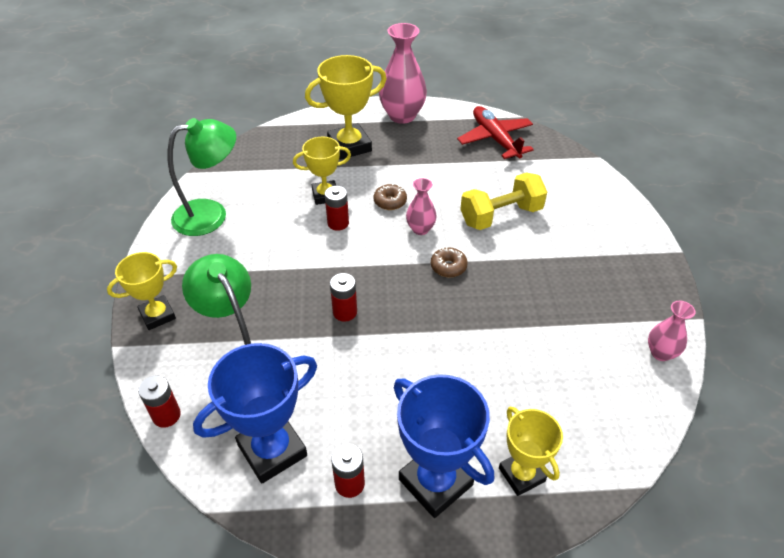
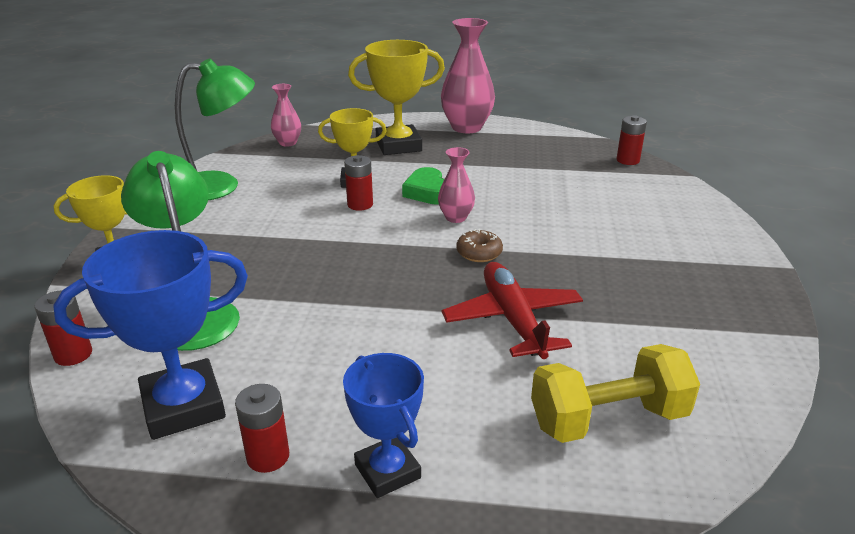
camera: 10 degrees right, 15 degrees down
red battery [330,273,357,322] -> red battery moved to [617,115,647,165]
brown donut [373,183,407,210] -> green heart [402,167,444,205]
blue trophy [394,374,494,518] -> blue trophy [343,353,424,498], size x0.64
red plane [457,106,534,159] -> red plane moved to [442,262,583,359]
yellow dumbbell [460,172,547,230] -> yellow dumbbell moved to [531,344,700,443]
yellow trophy [499,407,563,496] -> none
pink vase [648,301,695,361] -> pink vase moved to [271,84,301,146]

